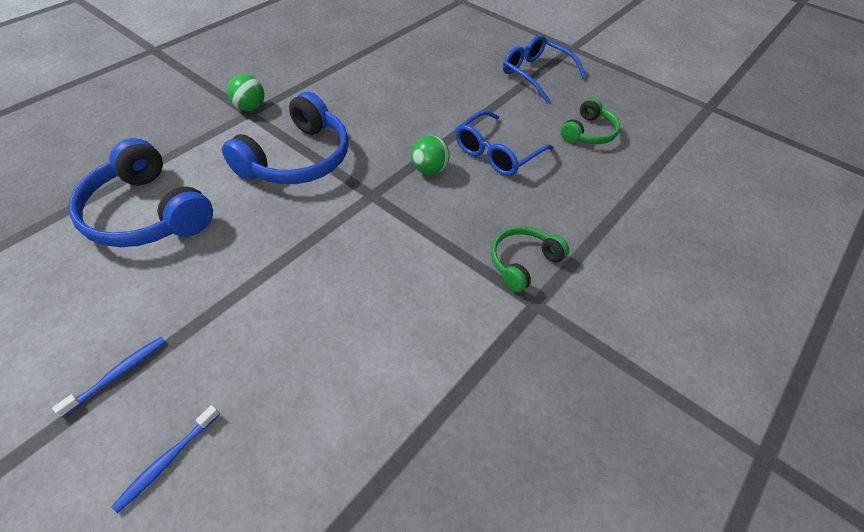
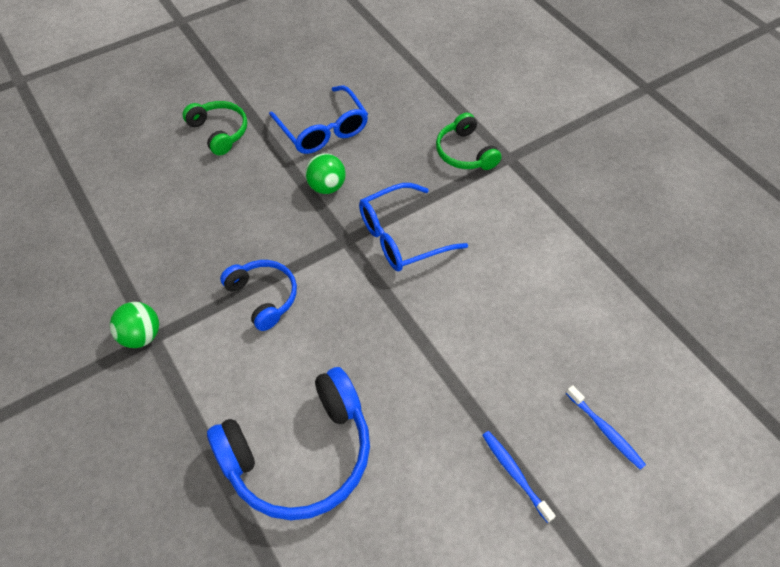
camera: 70 degrees left, 5 degrees up
blue headphones [222,92,349,184] -> blue headphones [220,260,297,331], size x0.56
blue glasses [503,35,586,102] -> blue glasses moved to [359,183,468,271]
green headphones [561,98,620,144] -> green headphones moved to [183,101,247,155]

